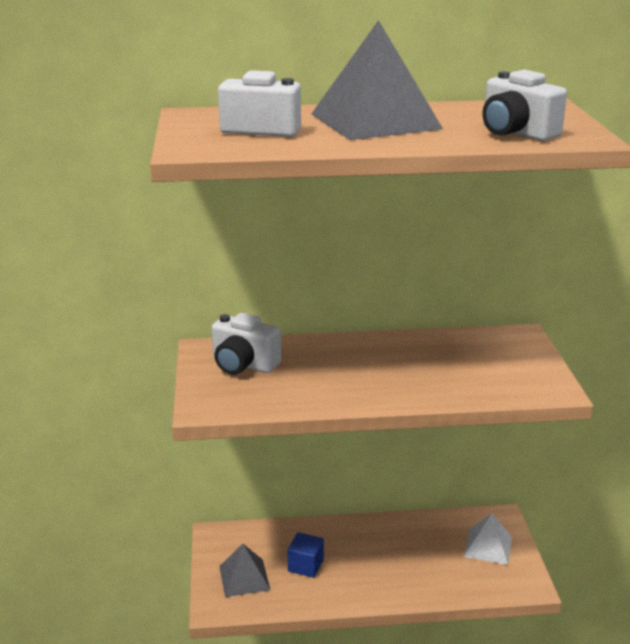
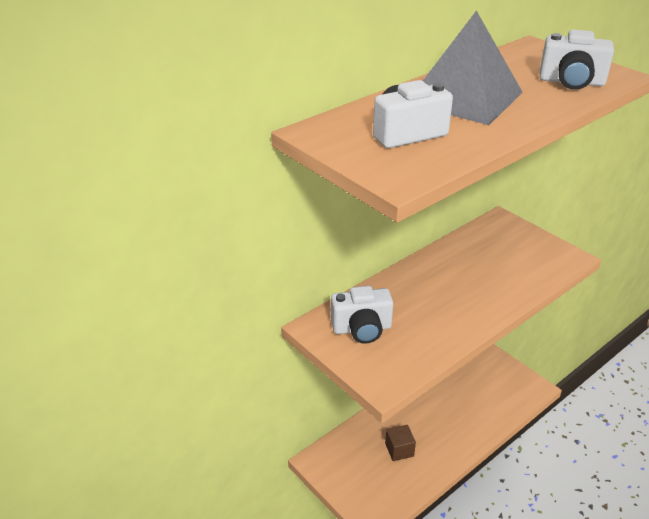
camera: 35 degrees left, 10 degrees up
grey pyramid [219,544,270,597] -> none
blue cube [288,532,324,578] -> brown cube [385,425,416,461]
white pyramid [464,513,512,565] -> none

